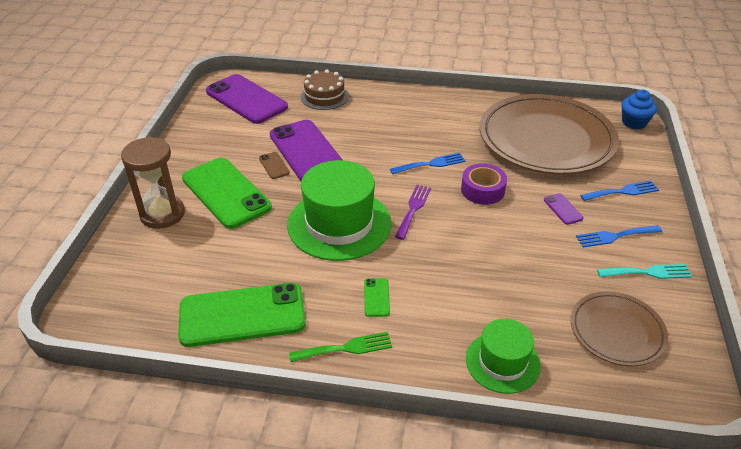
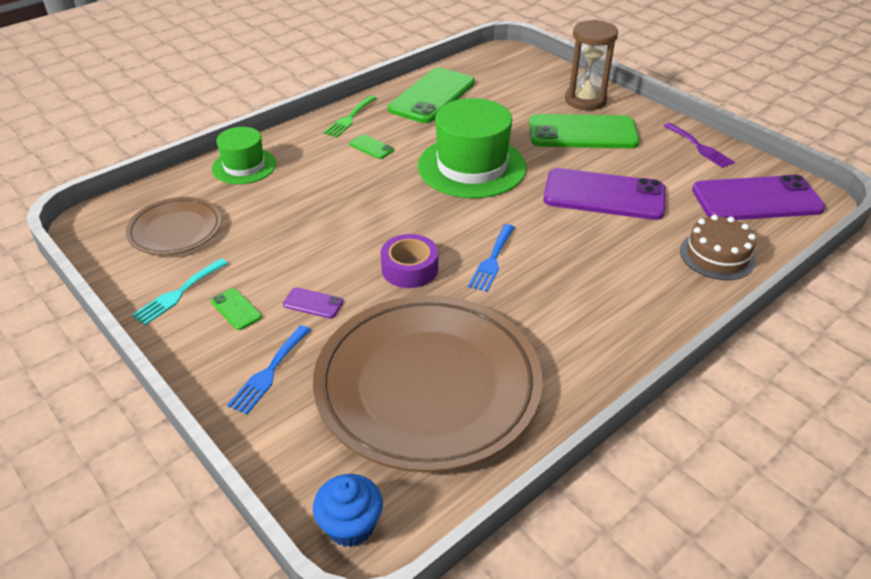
camera: 130 degrees right, 0 degrees up
brown phone [259,152,290,179] -> none
purple fork [395,185,431,240] -> purple fork moved to [664,123,735,168]
blue fork [576,225,662,247] -> green phone [211,288,262,330]

